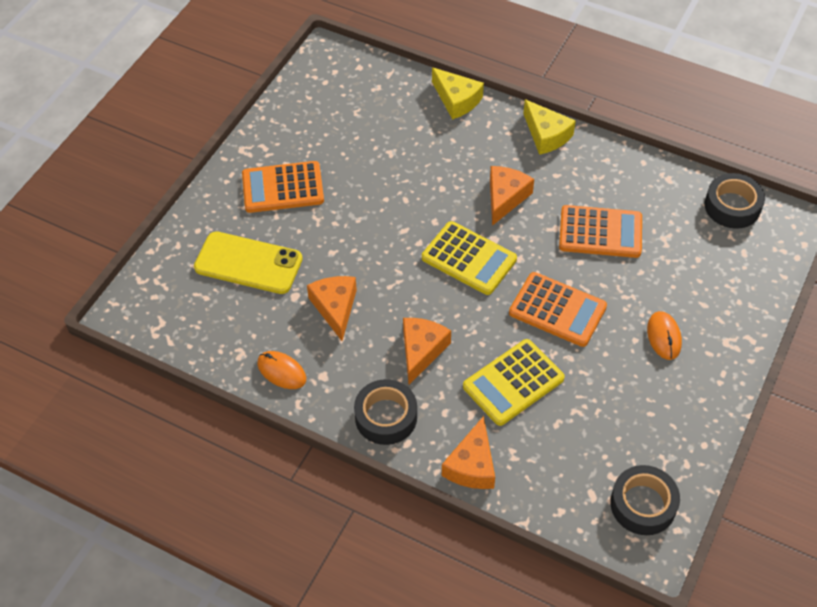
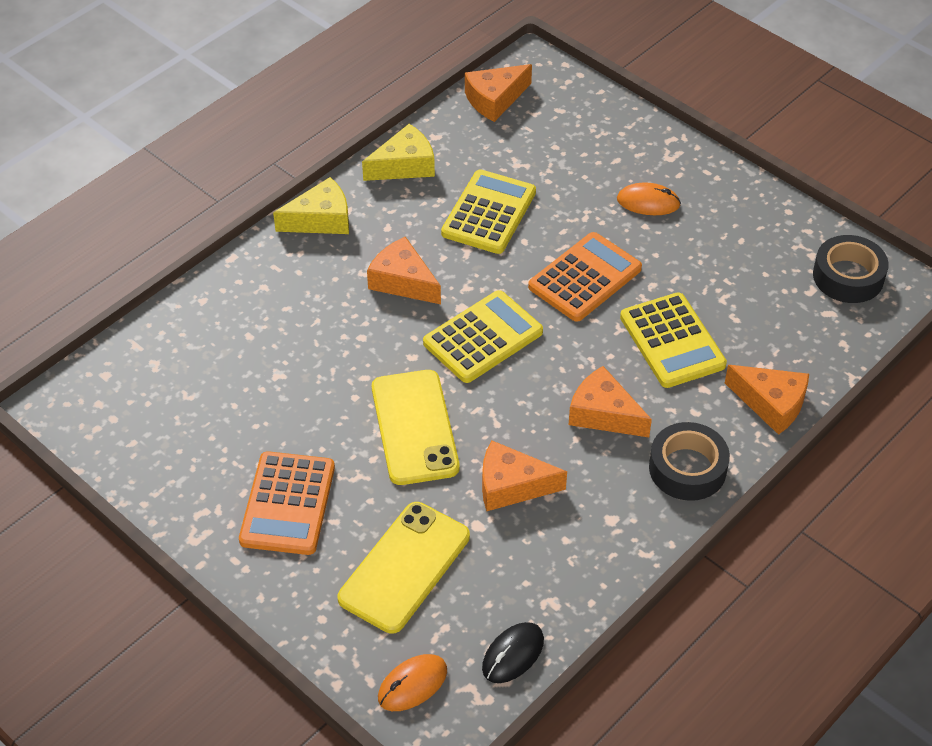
camera: 75 degrees left, 5 degrees down
orange mouse [257,351,306,389] -> orange mouse moved to [378,654,447,711]
yellow cheese [432,67,484,120] -> yellow cheese moved to [362,124,435,181]
orange calculator [559,205,642,258] -> yellow calculator [441,169,536,254]
black tape [705,173,765,229] -> orange cheese [465,64,532,122]
none -> yellow phone [372,370,460,485]
none -> black mouse [482,622,544,683]

